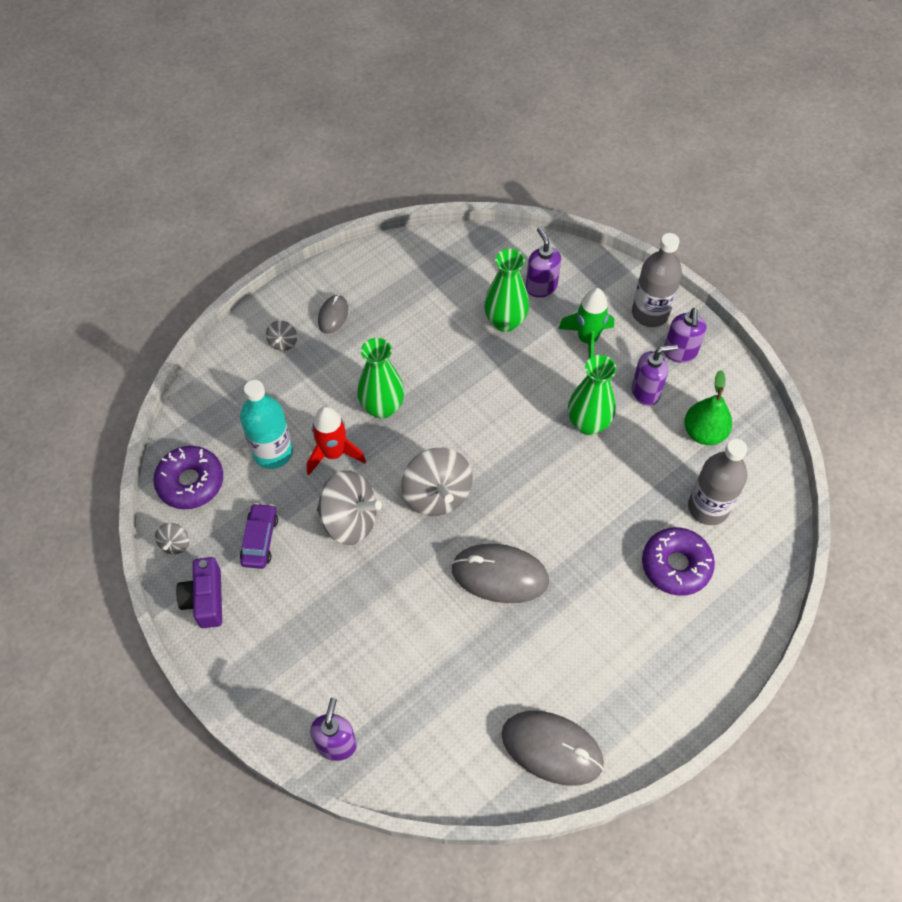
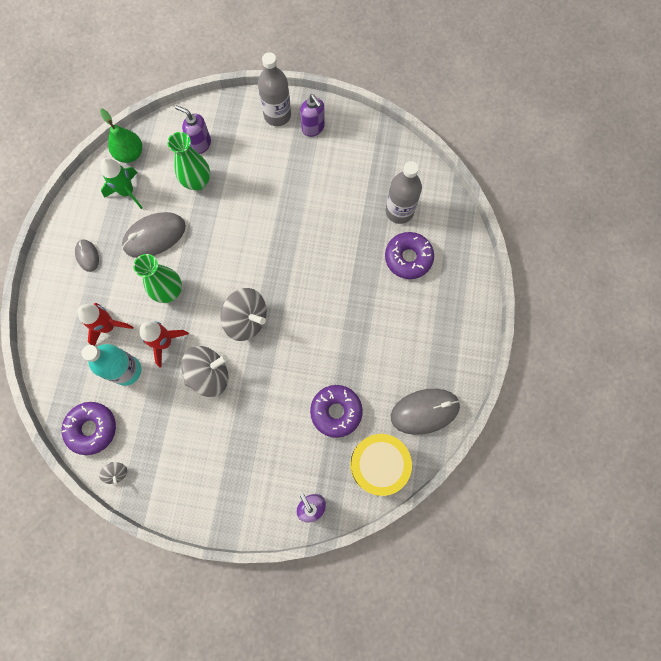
camera: 40 degrees left, 15 degrees up
purple camera [176,557,222,628] -> none
purple car [240,503,278,569] -> none
grey spinning top [266,320,297,351] -> none
grey mouse [451,544,549,603] -> grey mouse moved to [122,212,186,258]
green rocket [558,288,614,358] -> green rocket moved to [100,158,143,209]
green vase [568,355,617,435] -> none
purple soap dispenser [632,344,678,406] -> none
green pear [684,370,732,445] -> green pear moved to [100,109,142,163]
none -> red rocket [77,303,133,346]
none -> purple donut [310,385,363,438]
none -> yellow drum [350,434,412,496]

